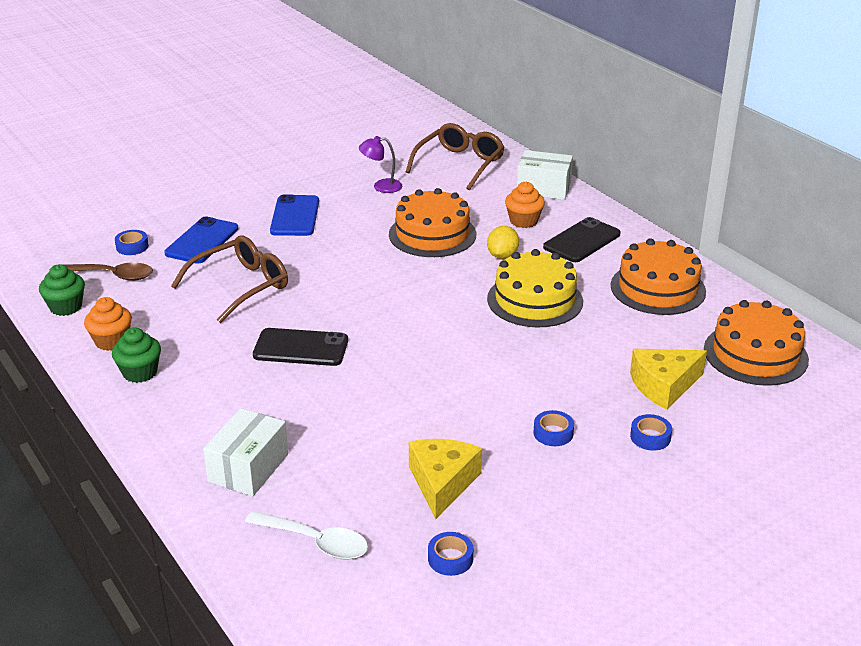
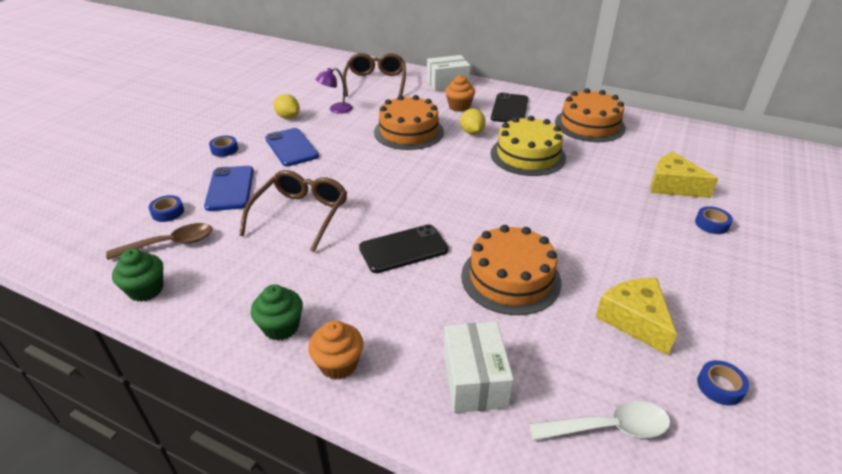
camera: 30 degrees left, 5 degrees up
orange cupcake [84,297,132,351] -> orange cupcake moved to [308,320,364,380]
blue tape [533,410,574,446] -> blue tape moved to [209,136,238,157]
yellow cheese [630,349,707,409] -> yellow cheese turned 90 degrees clockwise [650,152,718,198]
orange cake [704,300,809,386] -> orange cake moved to [461,225,561,315]
none -> yellow lemon [274,94,300,119]

